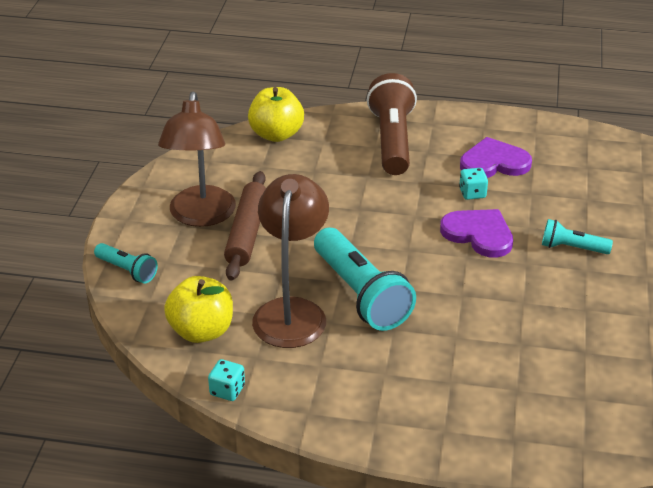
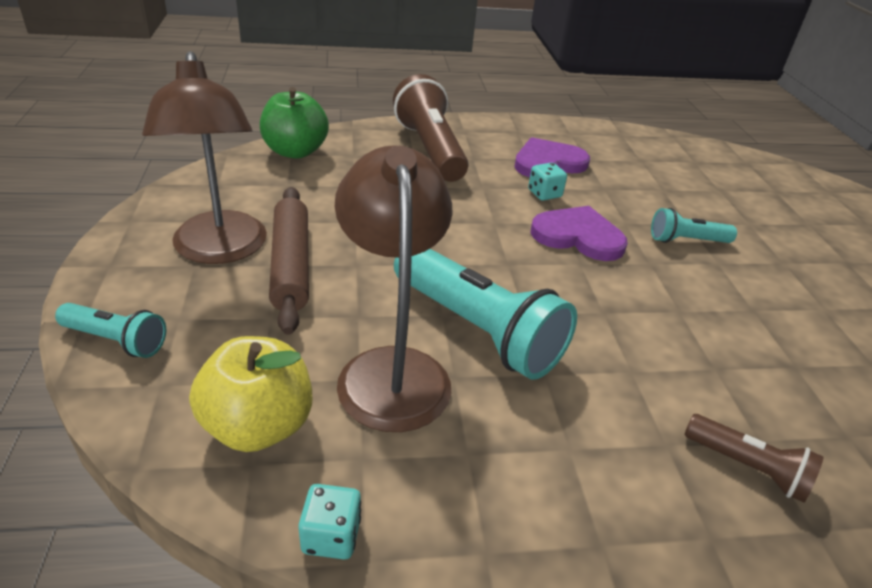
camera: 20 degrees left, 0 degrees up
yellow apple [248,87,304,142] -> green apple [260,87,329,159]
none -> brown flashlight [685,414,824,502]

